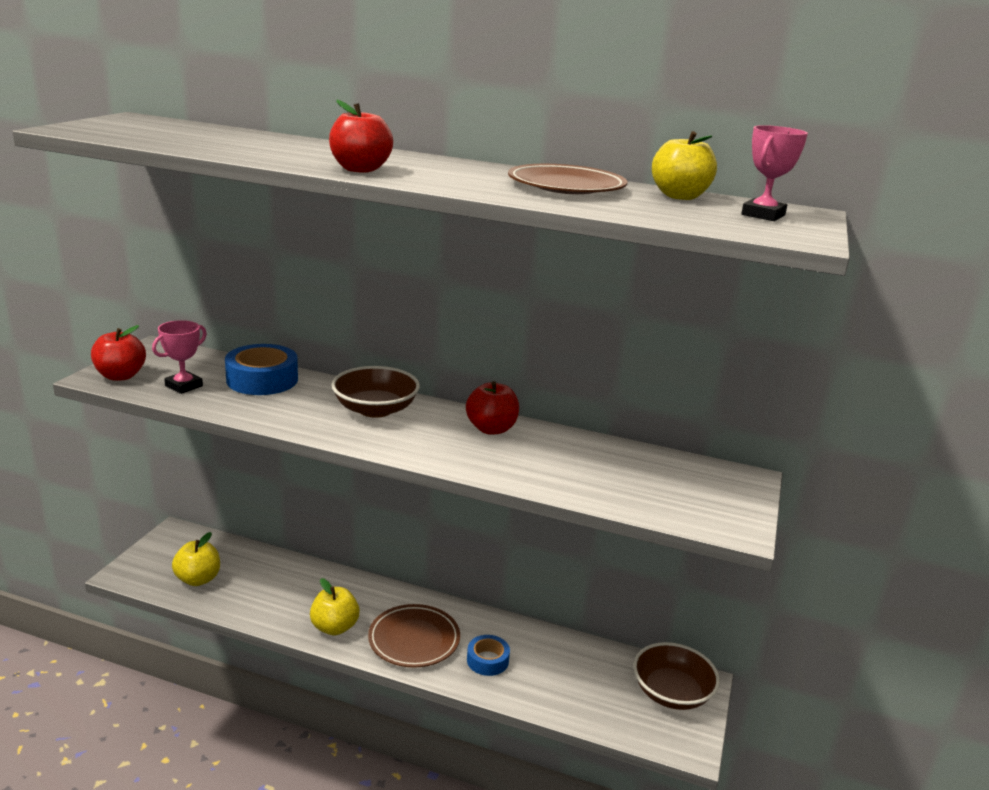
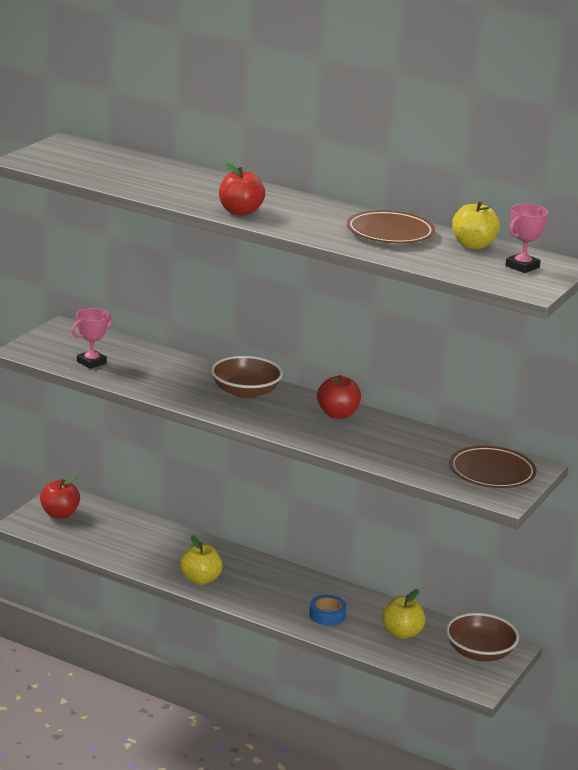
camera: 10 degrees right, 0 degrees up
red apple [91,325,146,381] -> red apple moved to [40,477,80,519]
yellow apple [172,532,220,586] -> yellow apple moved to [382,589,426,639]
blue tape [225,344,298,395] -> none
brown plate [368,604,460,668] -> brown plate moved to [449,446,536,488]

